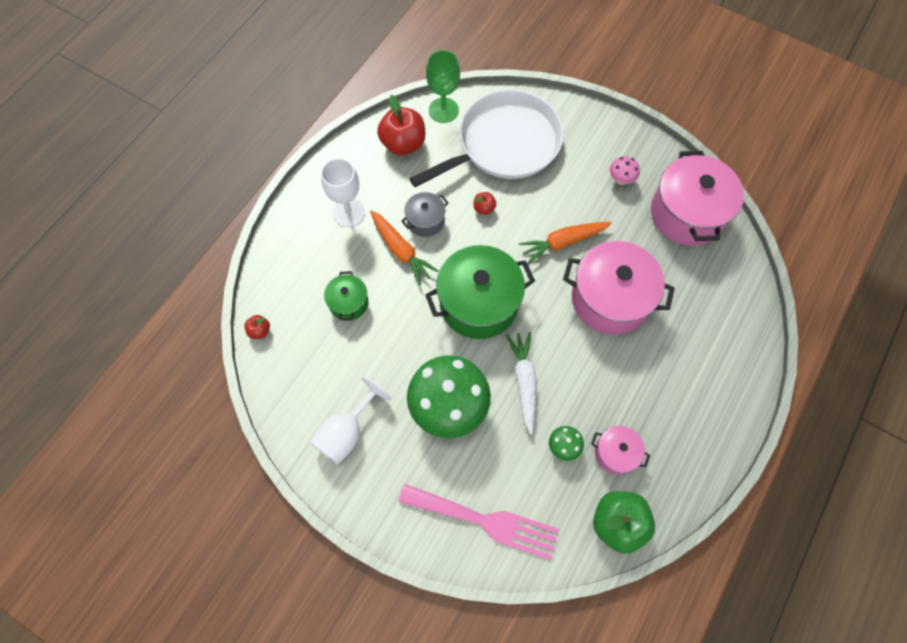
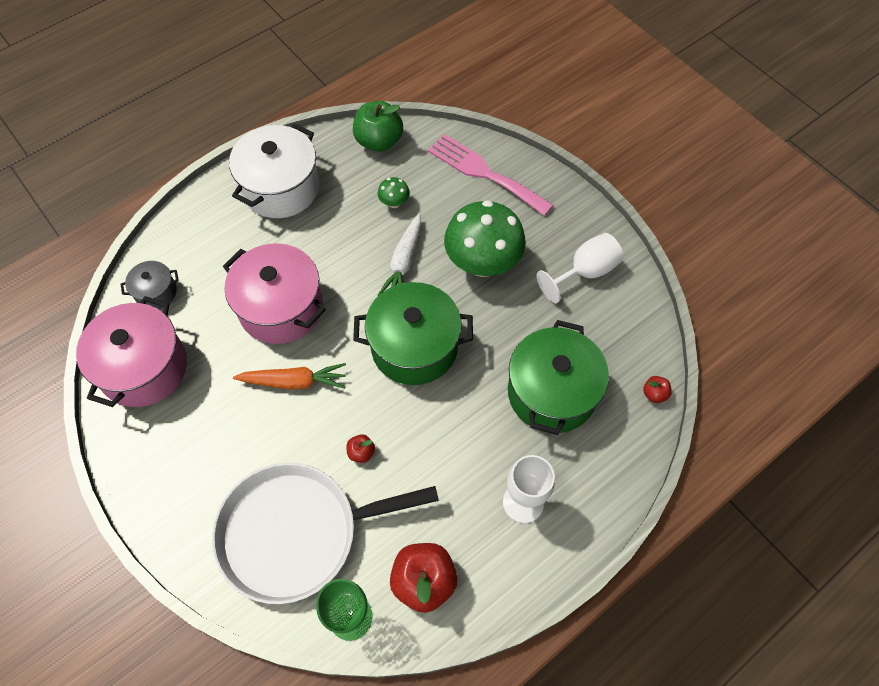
camera: 160 degrees left, 5 degrees down
green pot [324,271,368,321] -> green pot [508,320,609,435], size x1.99
orange carrot [370,210,438,285] -> none
grey pot [401,192,449,237] -> grey pot moved to [121,261,179,309]
pink pot [591,426,650,475] -> none
pink mushroom [610,156,640,185] -> none
none -> white pot [229,123,319,218]

